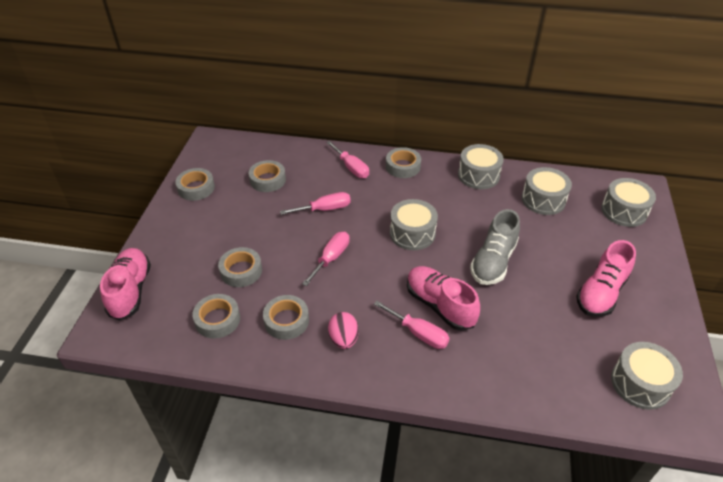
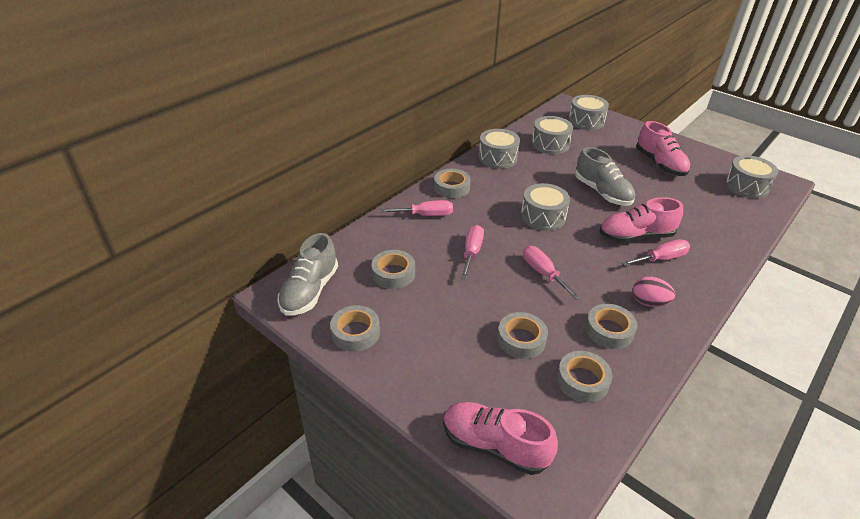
camera: 60 degrees left, 5 degrees down
none -> grey shoe [277,233,338,316]

